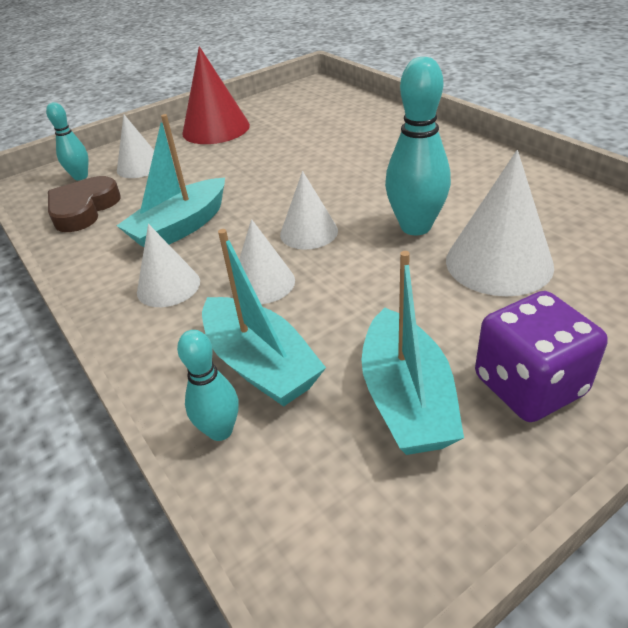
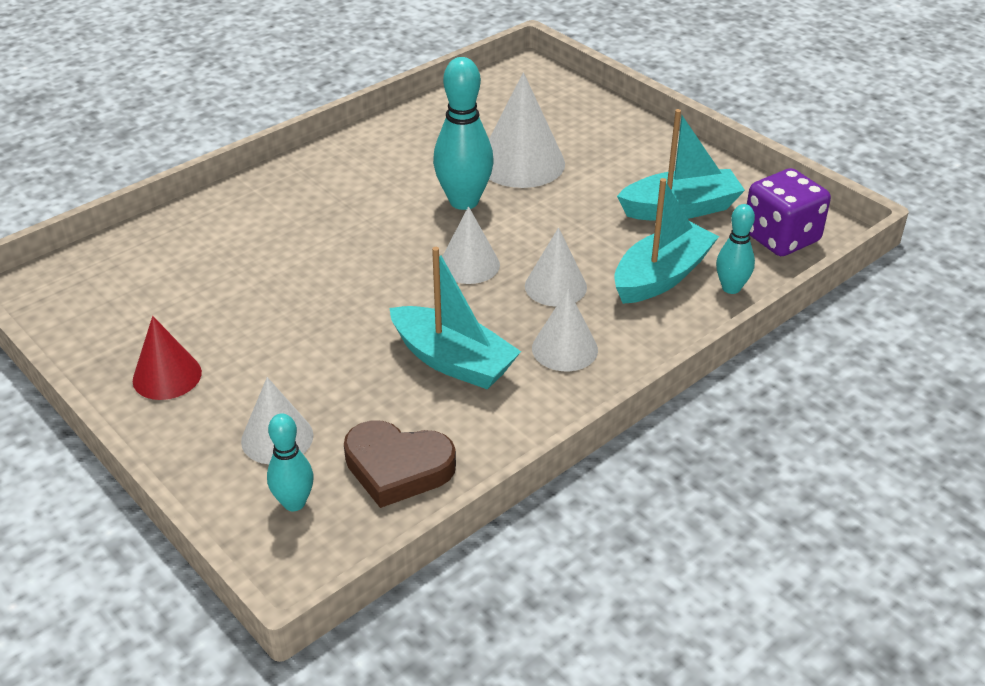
camera: 100 degrees left, 0 degrees up
red cone [182,46,250,144] -> red cone [133,316,202,400], size x0.63
purple dice [475,291,608,422] -> purple dice moved to [747,168,831,256]

